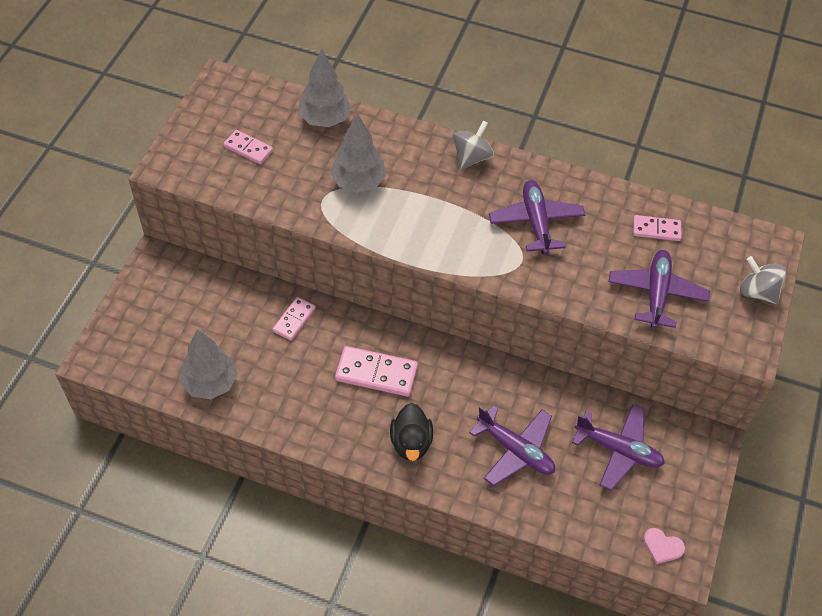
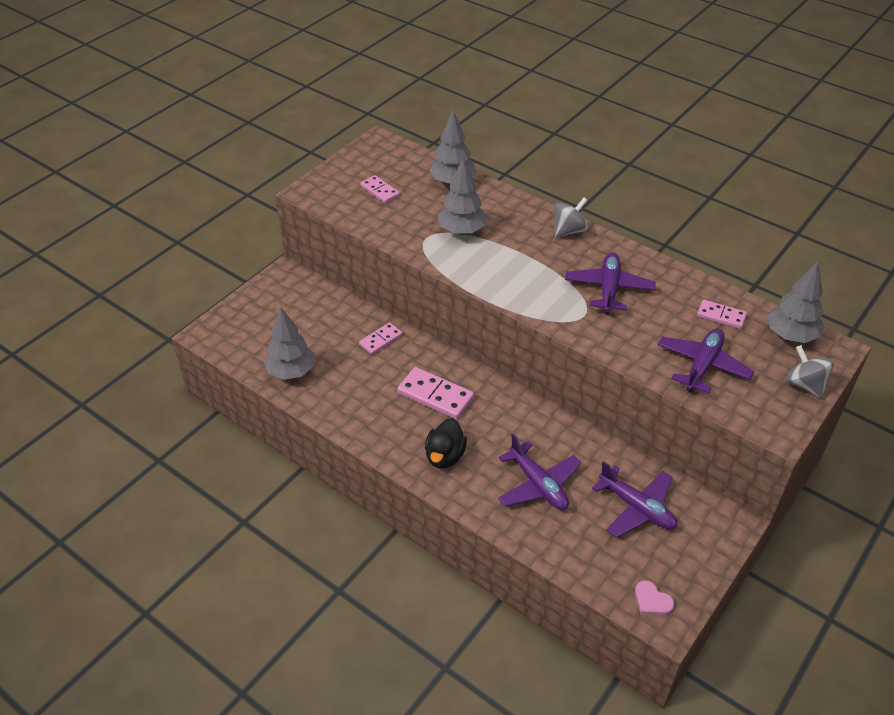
camera: 20 degrees right, 10 degrees down
none -> grey tree [767,262,824,343]

